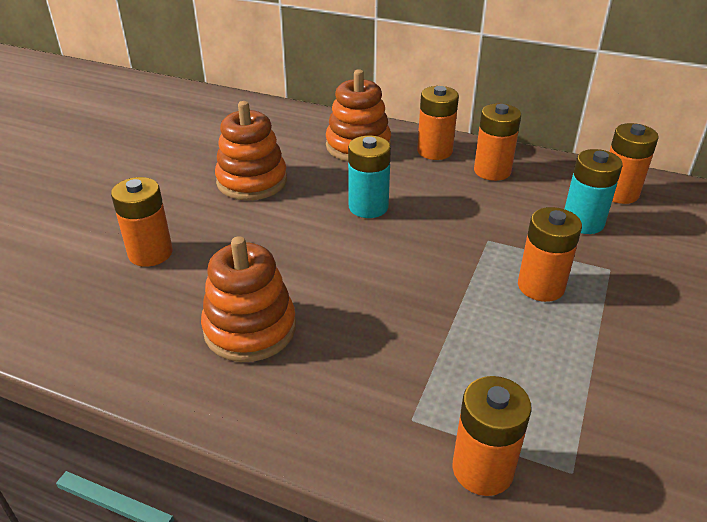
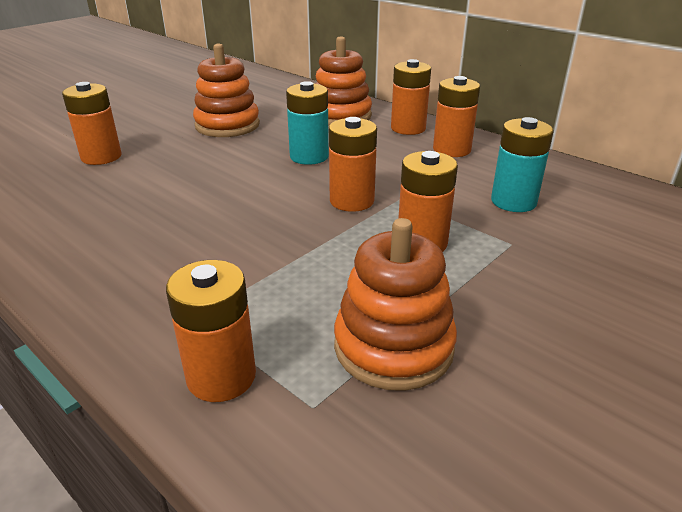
camera: 20 degrees right, 5 degrees down
orange stacking toy [201,236,296,362] -> orange stacking toy moved to [334,218,457,391]
orange battery [609,123,659,204] -> orange battery moved to [329,117,377,212]

